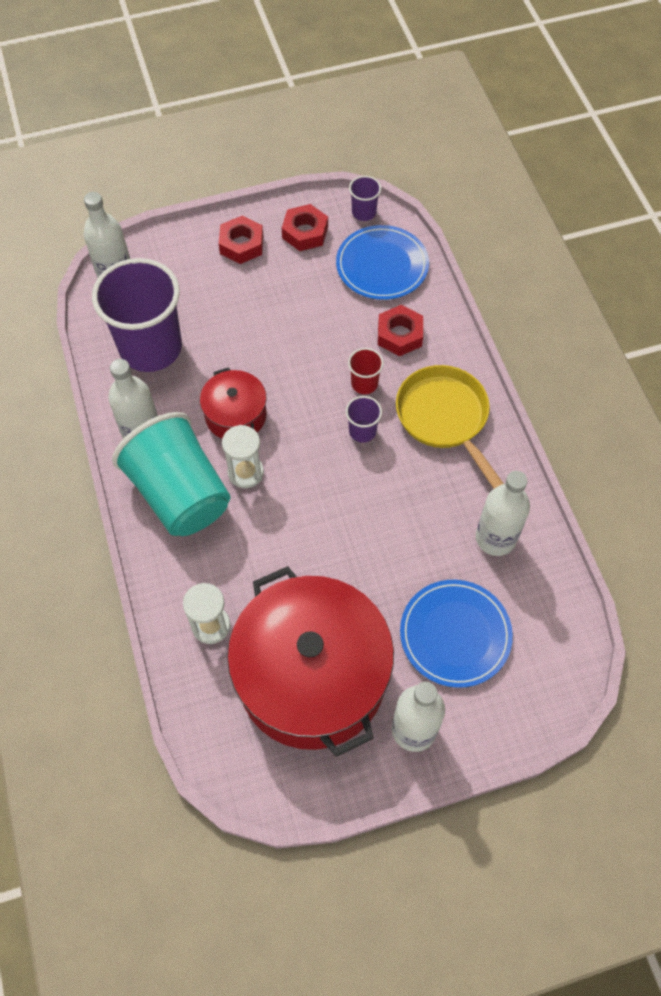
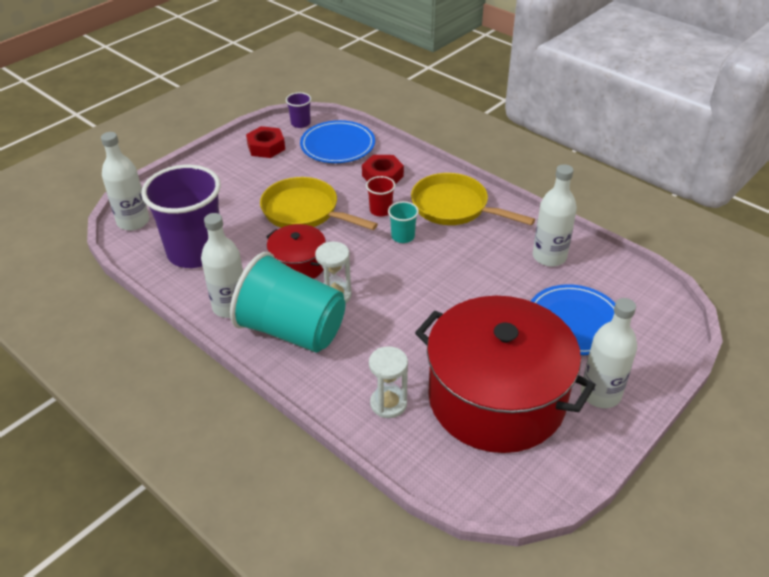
camera: 30 degrees left, 20 degrees down
red nut [219,216,263,264] -> none
purple cup [346,396,382,443] -> turquoise cup [388,201,419,243]
none -> yellow pan [260,177,378,230]

